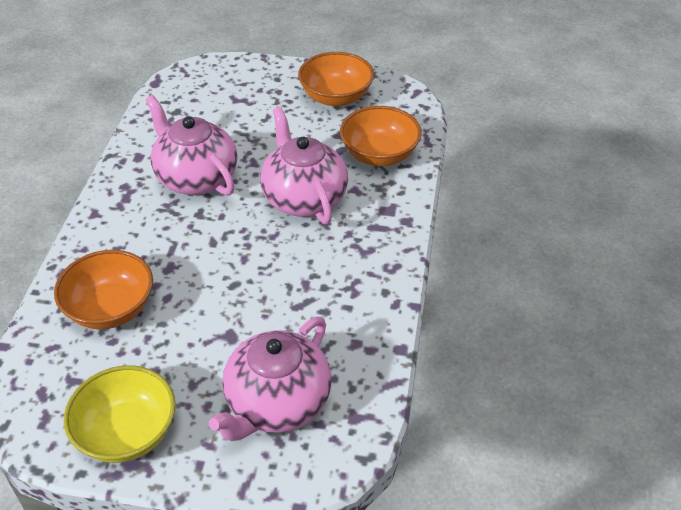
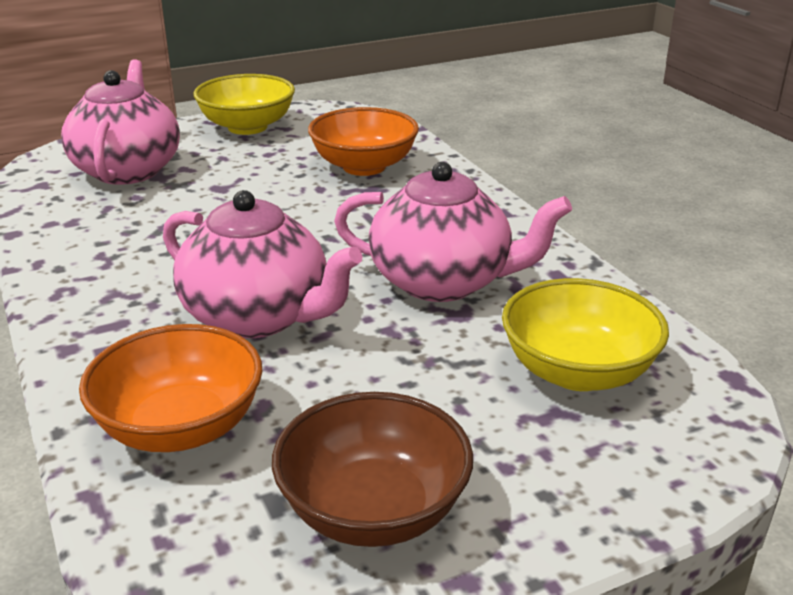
camera: 145 degrees right, 15 degrees down
orange bowl [298,52,374,107] -> brown bowl [272,392,473,547]
none -> yellow bowl [502,278,669,391]

